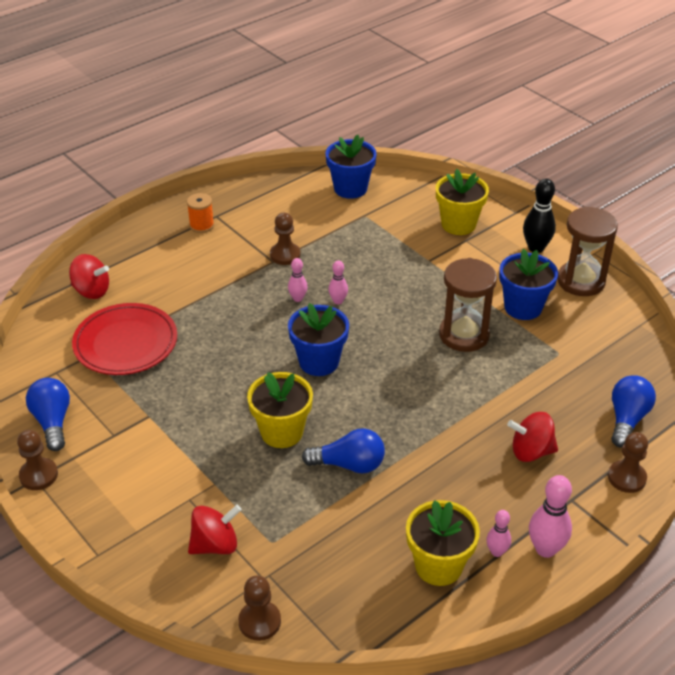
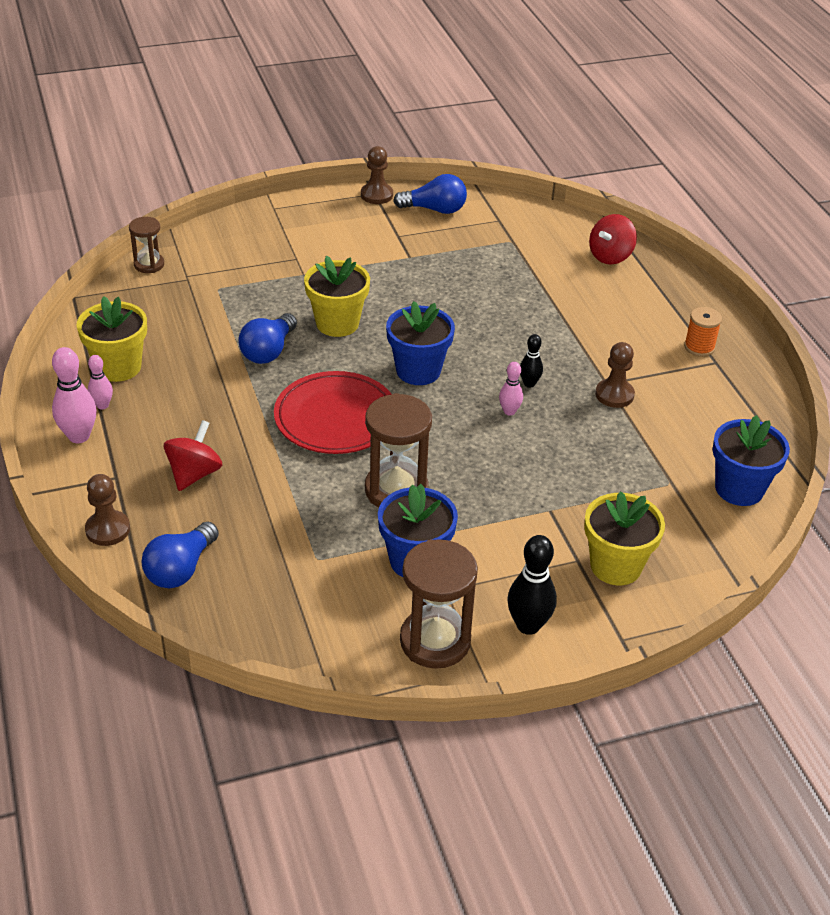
camera: 110 degrees right, 0 degrees up
red plate [72,303,177,375] -> red plate moved to [274,371,392,454]
red spinning top [188,505,242,554] -> none
brown pawn [238,575,281,641] -> brown hourglass [129,217,164,273]
pink bowling pin [288,258,308,302] -> black bowling pin [520,334,543,388]
blue light bulb [611,375,656,448] -> blue light bulb turned 75 degrees clockwise [142,522,219,588]

